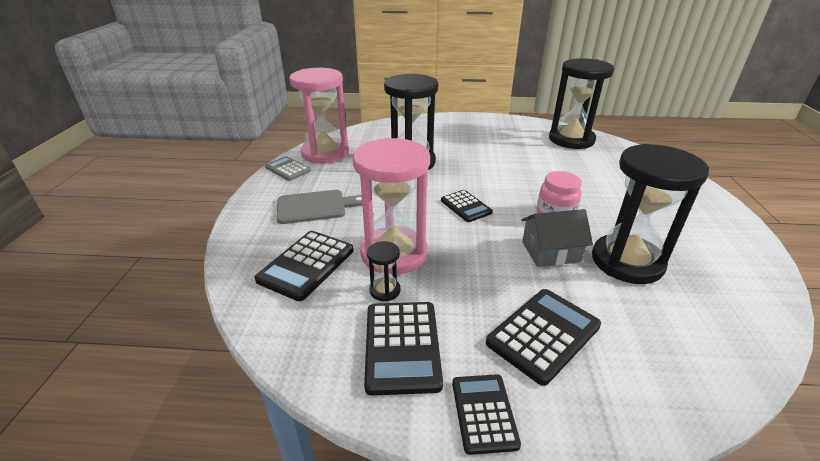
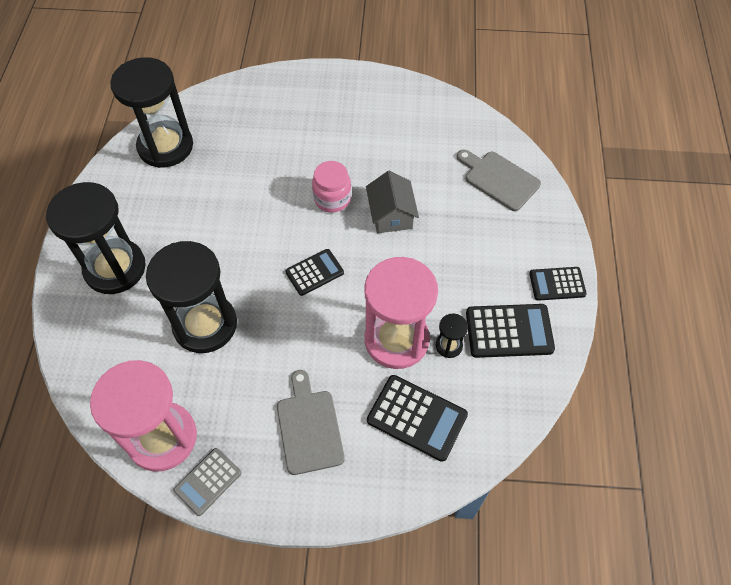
camera: 90 degrees left, 25 degrees up
black calculator [486,289,601,386] -> none
black hourglass [592,144,709,284] -> black hourglass moved to [46,182,146,294]
none -> grey cutting board [457,149,541,211]

